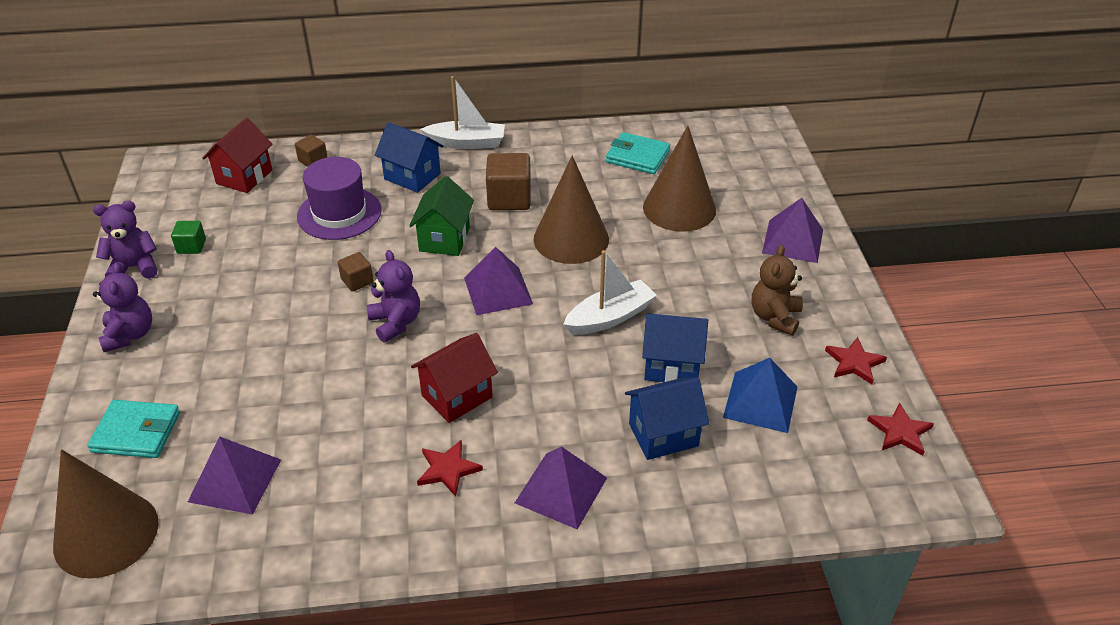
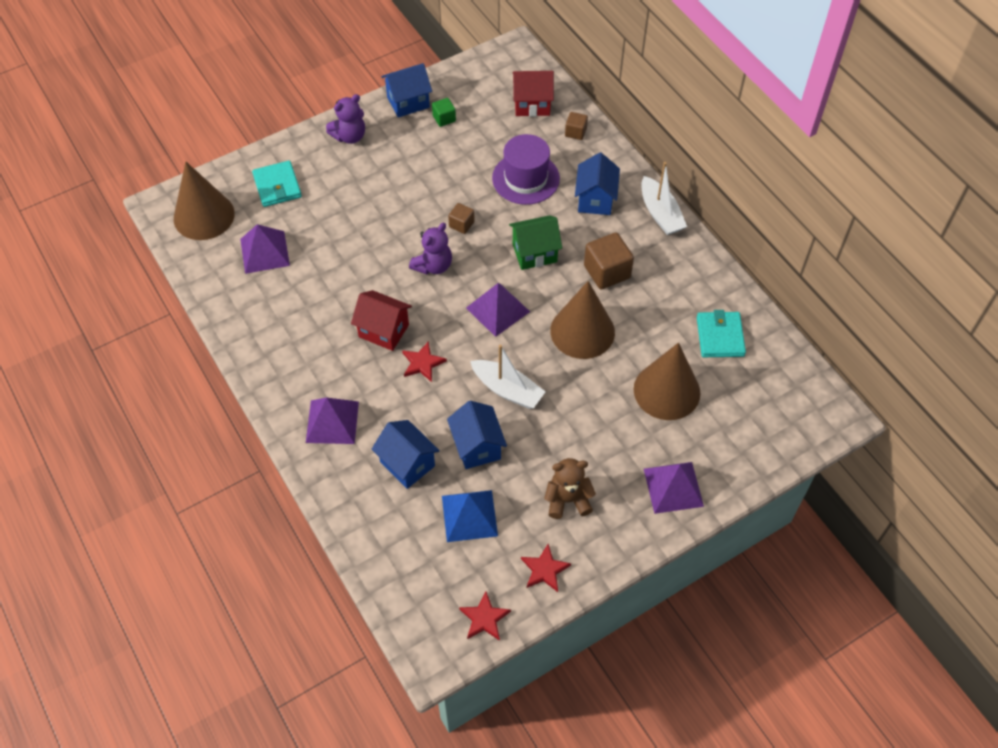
camera: 65 degrees right, 15 degrees up
purple teddy bear [93,201,157,279] -> blue house [381,63,432,117]
red star [417,440,483,497] -> red star moved to [402,342,447,382]

